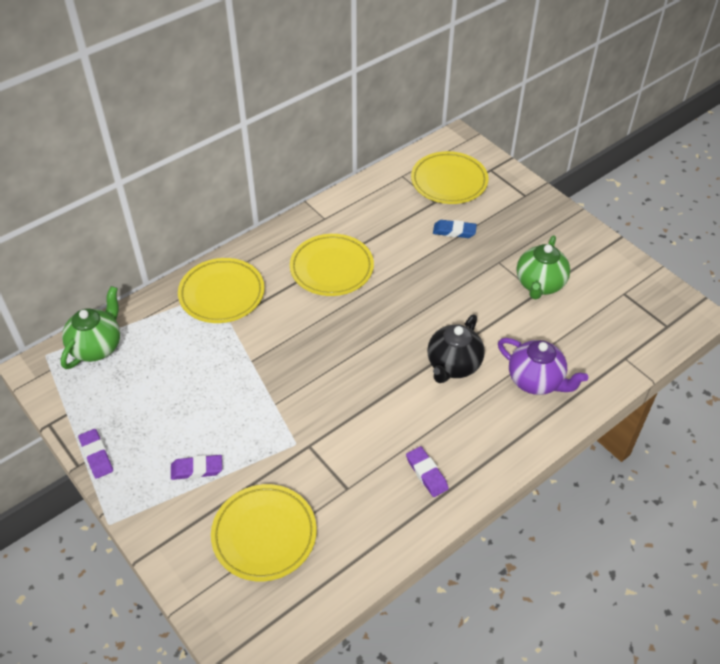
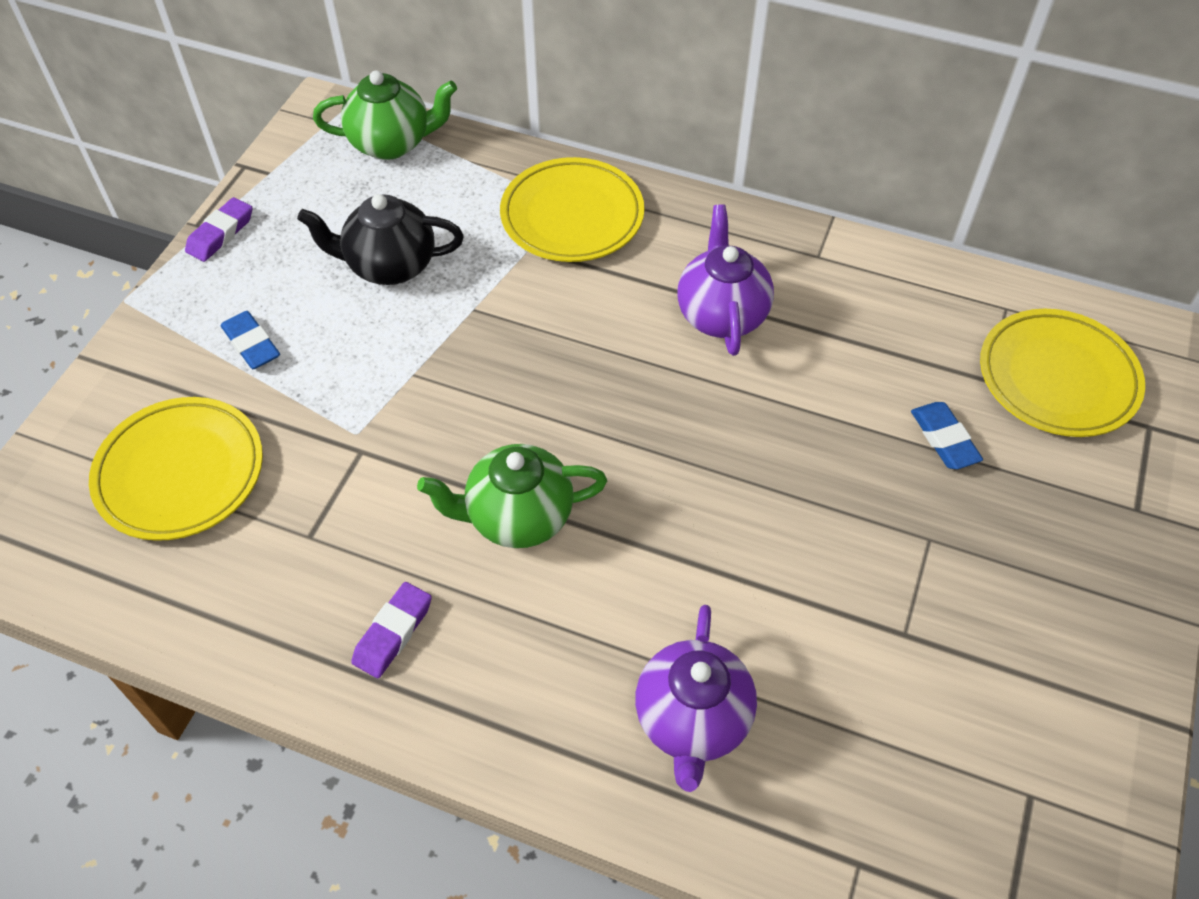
camera: 60 degrees right, 5 degrees up
purple eraser [171,455,222,480] -> blue eraser [220,311,280,369]
yellow plate [290,234,374,296] -> purple teapot [677,204,774,356]
black teapot [427,314,485,383] -> black teapot moved to [297,194,464,285]
green teapot [517,235,570,299] -> green teapot moved to [417,444,607,548]

